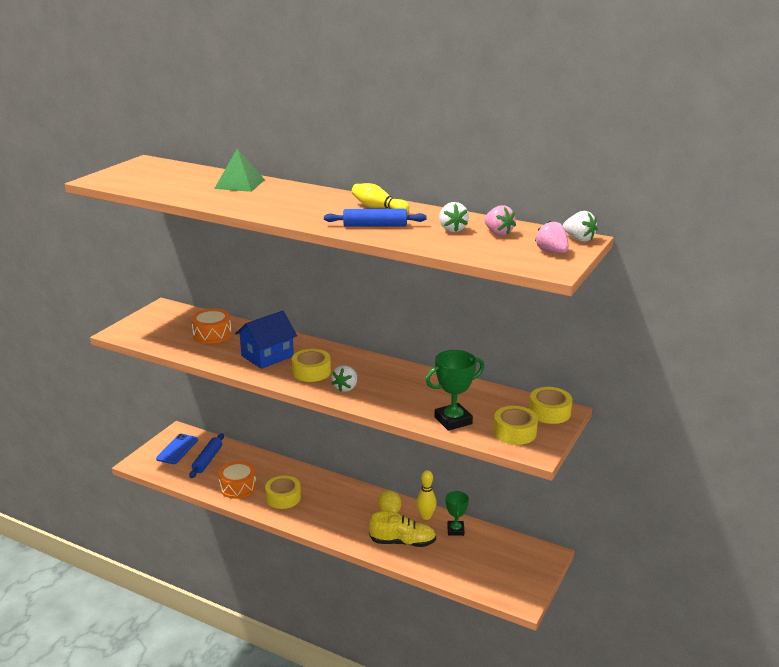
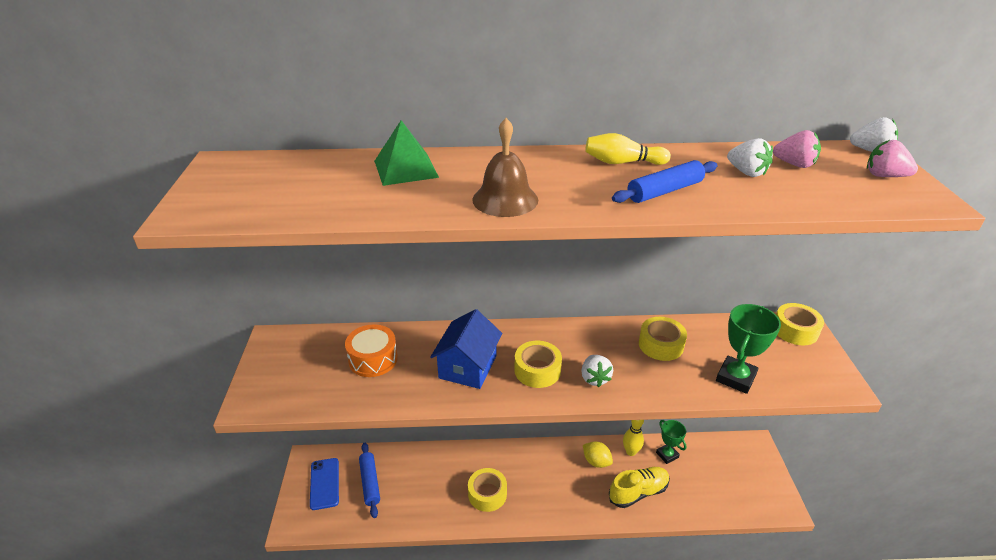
camera: 30 degrees left, 10 degrees up
orange drum [218,461,257,499] -> none
yellow tape [493,406,538,445] -> yellow tape moved to [639,317,687,361]
none -> brown bell [472,118,538,217]

